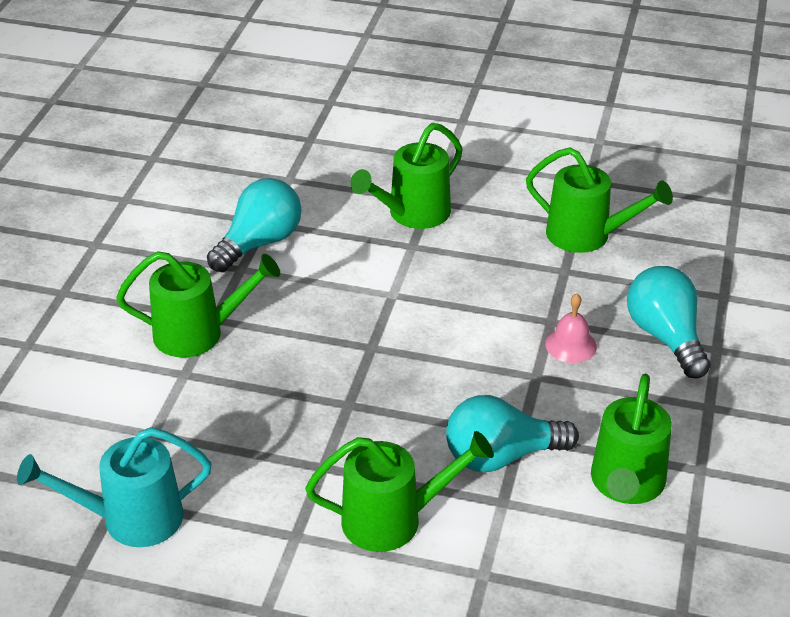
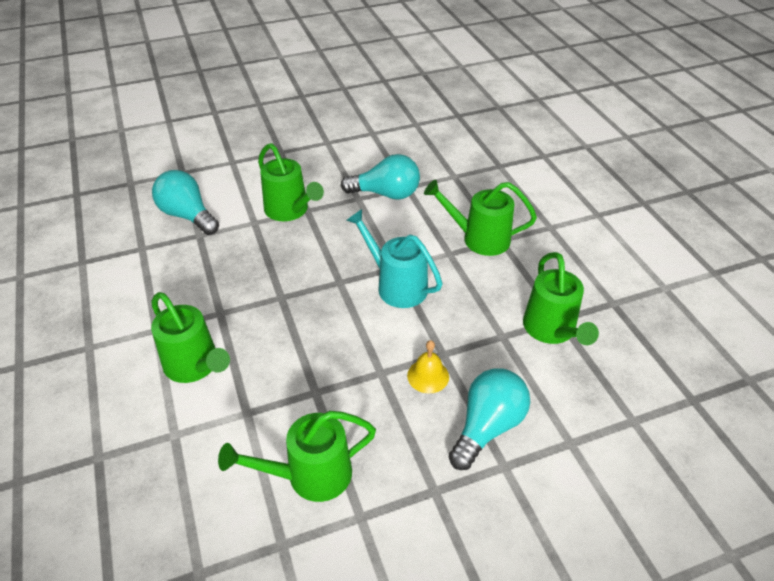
camera: 55 degrees right, 5 degrees up
turquoise watering can [17,427,212,547] -> turquoise watering can moved to [346,209,443,308]
turquoise light bulb [446,395,579,472] -> turquoise light bulb moved to [152,170,219,235]
pink bell [546,294,597,363] -> yellow bell [407,340,449,394]

